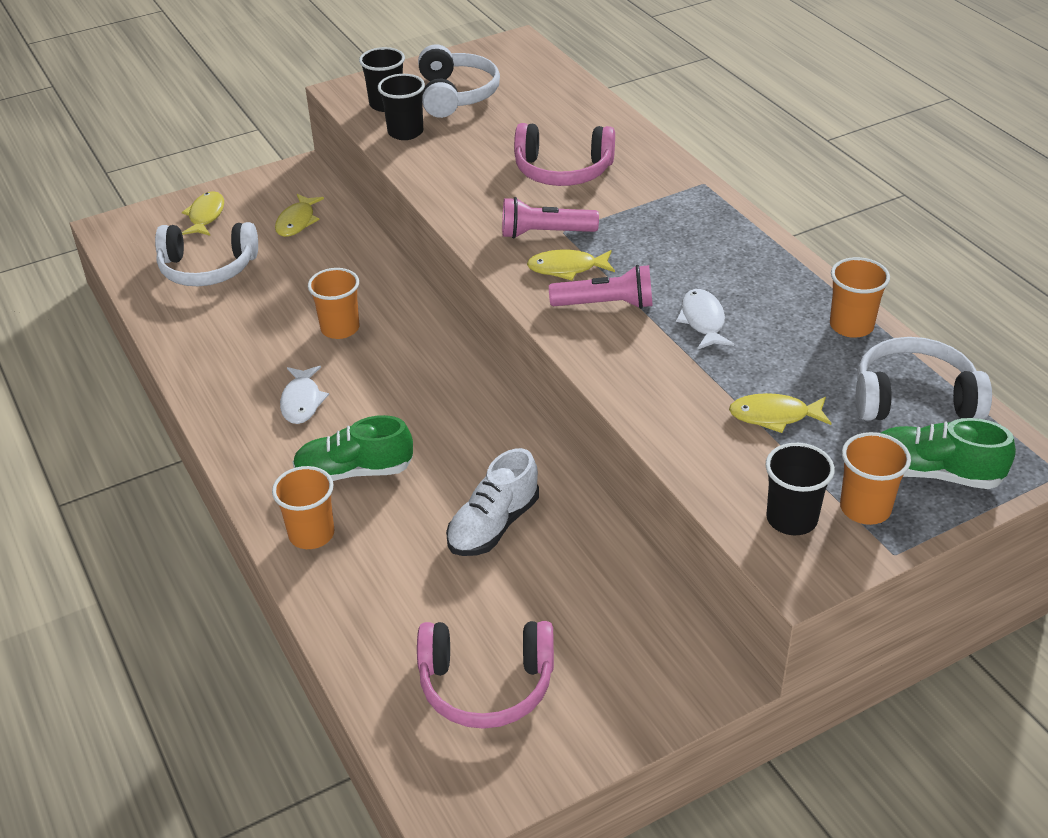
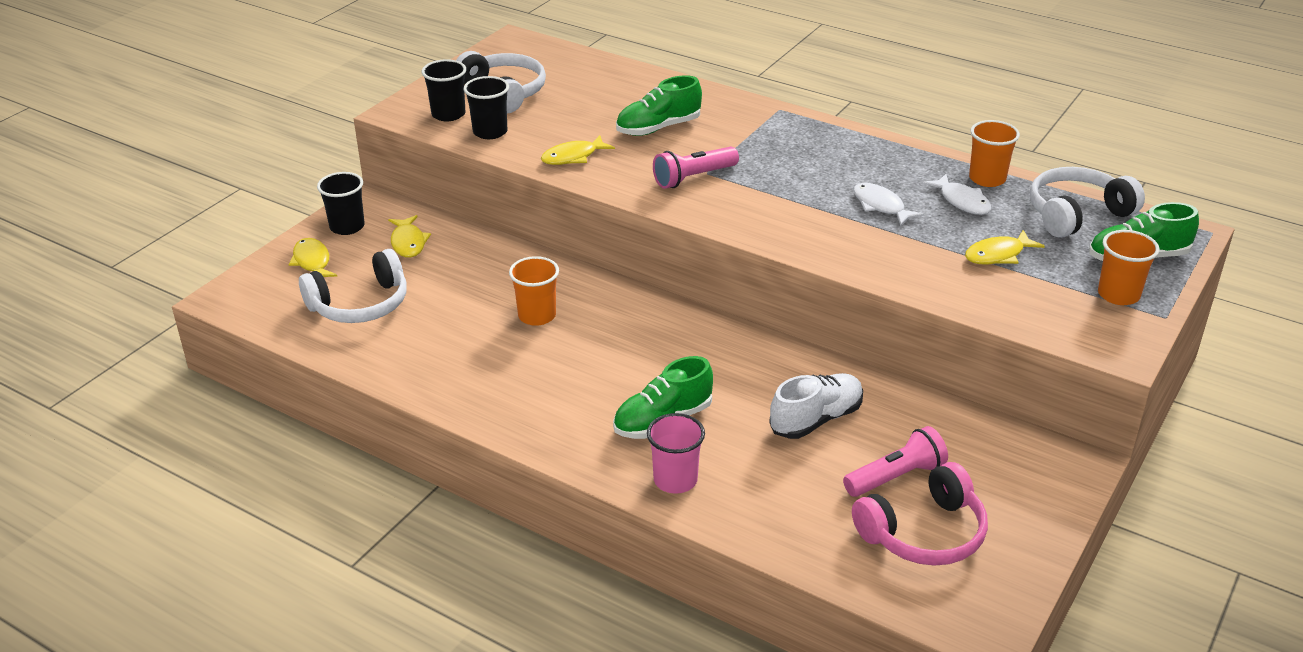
camera: 30 degrees left, 5 degrees down
orange cup [272,466,334,549] -> pink cup [647,413,705,494]
white fish [280,366,329,424] -> white fish moved to [922,174,992,215]
white shoe [446,448,539,556] -> white shoe turned 135 degrees counterclockwise [769,373,863,439]
pink headphones [514,123,615,186] -> green shoe [616,75,702,136]
yellow fish [527,250,615,280] -> yellow fish moved to [541,135,615,165]
pink flashlight [549,265,653,309] -> pink flashlight moved to [843,426,948,497]
black cup [765,443,835,535] -> black cup moved to [317,172,365,235]

